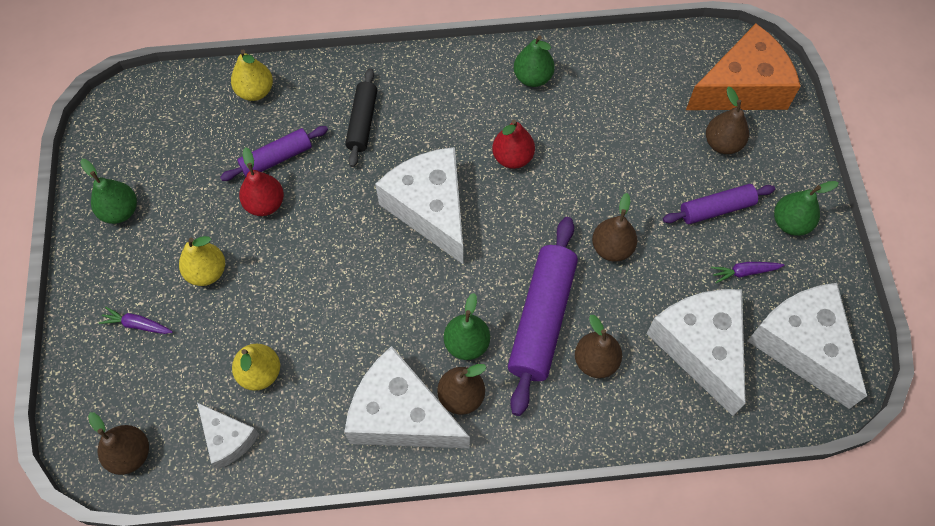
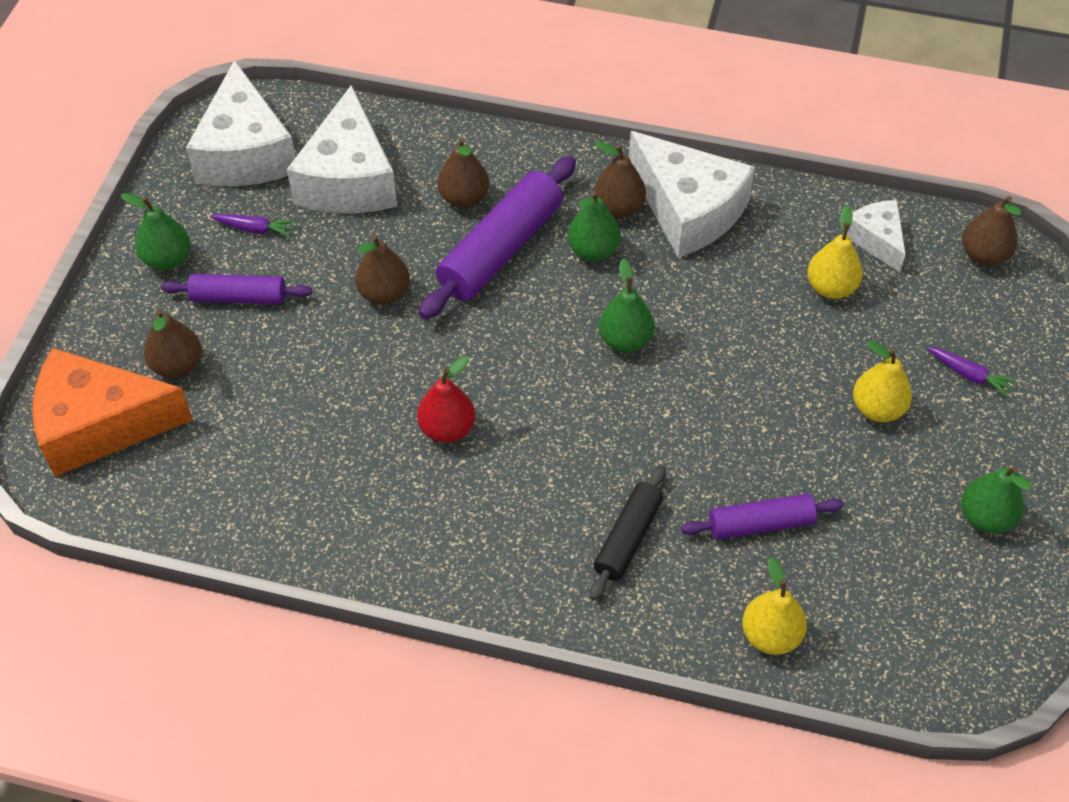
camera: 160 degrees left, 10 degrees down
red pear [239,147,284,216] -> none
white cheese [375,147,463,264] -> none
green pear [514,36,555,87] -> green pear moved to [599,258,654,352]

